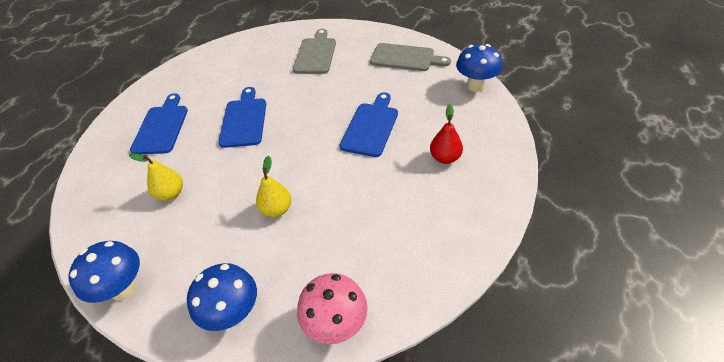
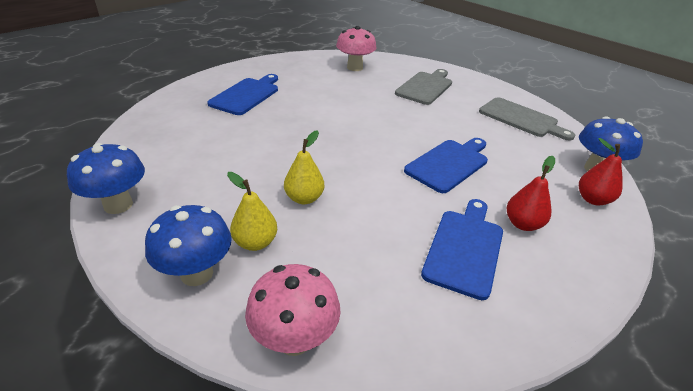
camera: 20 degrees right, 10 degrees down
yellow pear [129,153,183,201] -> yellow pear moved to [227,172,277,251]
blue cutting board [218,87,266,148] -> blue cutting board moved to [421,199,503,300]
none -> pink mushroom [336,26,377,71]
none -> red pear [579,138,622,205]

